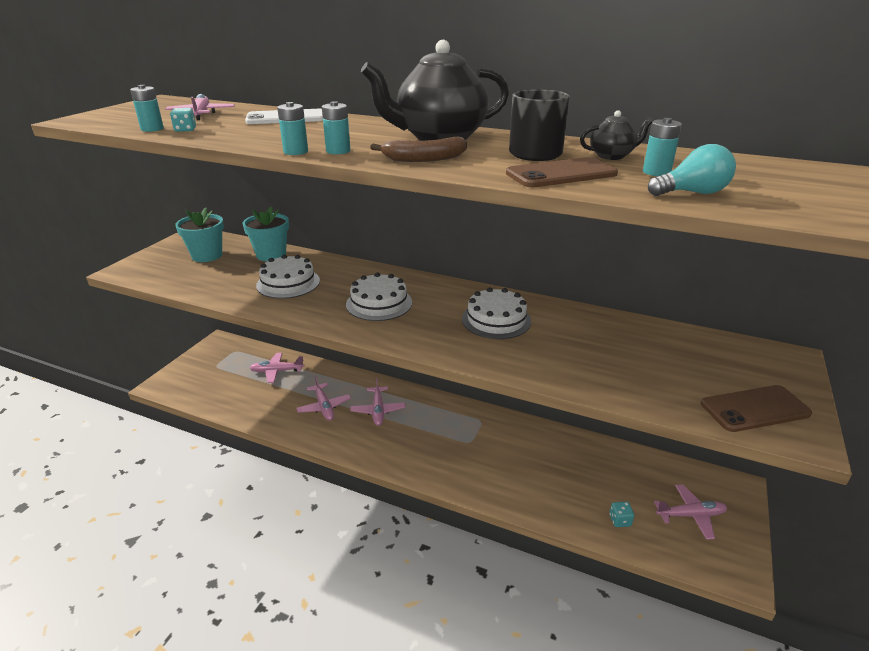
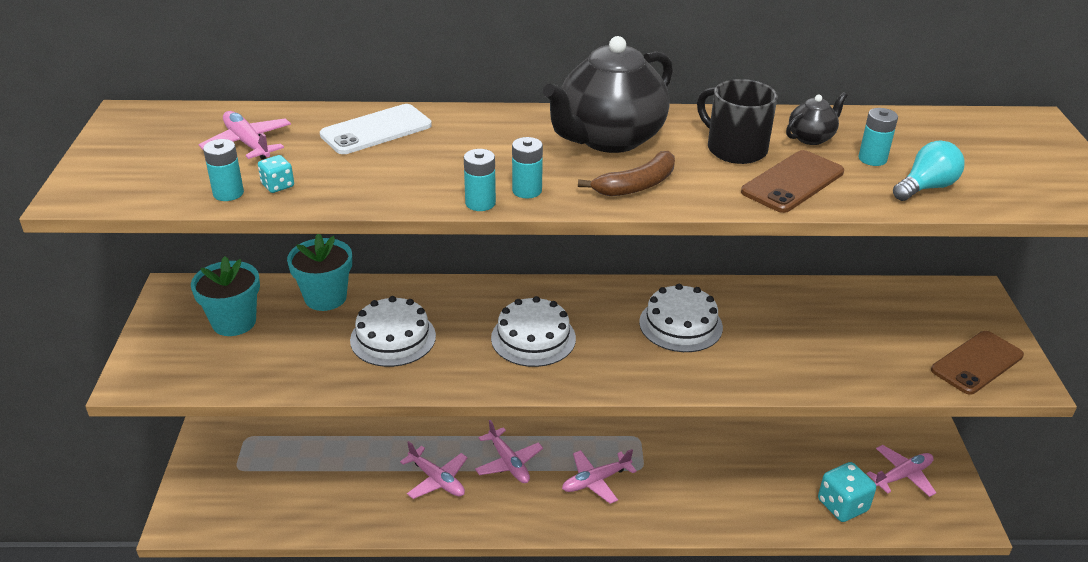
camera: 25 degrees left, 5 degrees up
pink plane [249,353,304,383] -> pink plane moved to [562,449,637,504]
turquoise dice [609,501,634,527] -> turquoise dice [818,462,876,522], size x1.94

